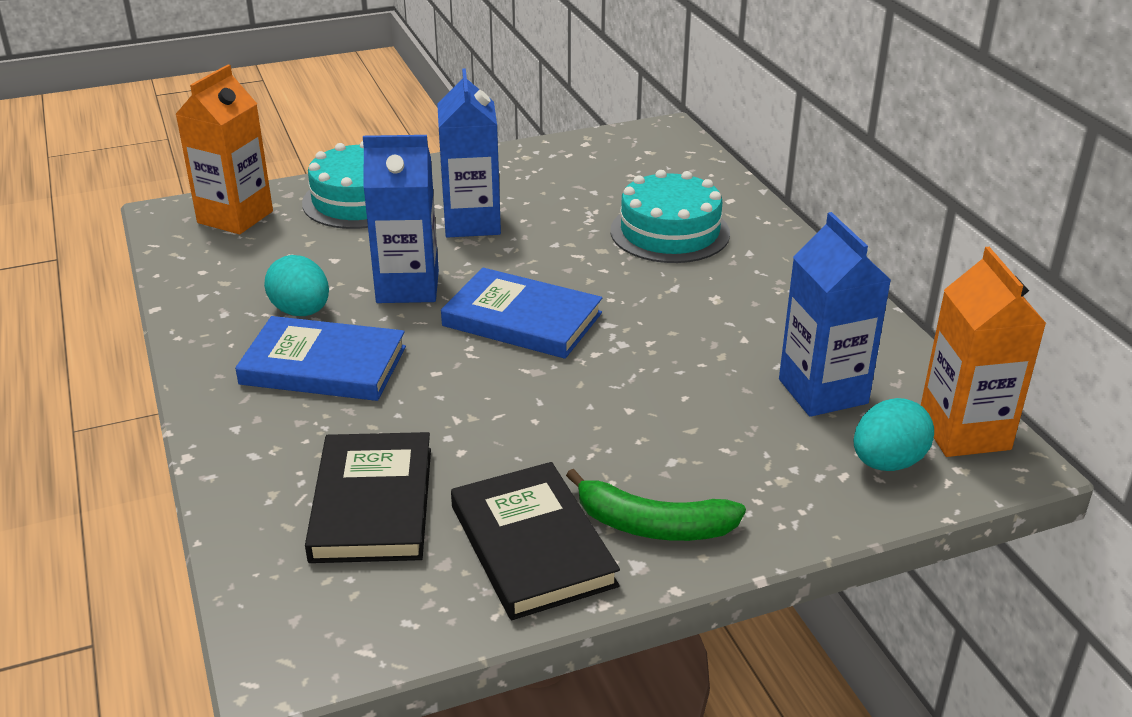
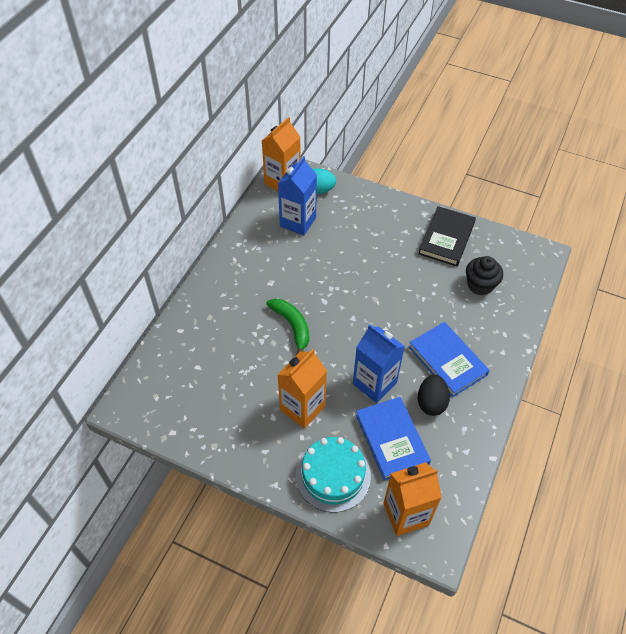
camera: 135 degrees left, 20 degrees up
turquoise egg [264,255,329,316] -> black egg [418,374,450,416]
black book [305,432,431,563] -> black cupcake [466,256,503,295]
blue carton [437,68,501,238] -> orange carton [277,349,327,429]
blue book [441,268,602,359] -> blue book moved to [356,397,431,480]
green banana [566,469,746,541] -> green banana moved to [266,298,309,355]
turquoise cake [610,170,730,263] -> none

